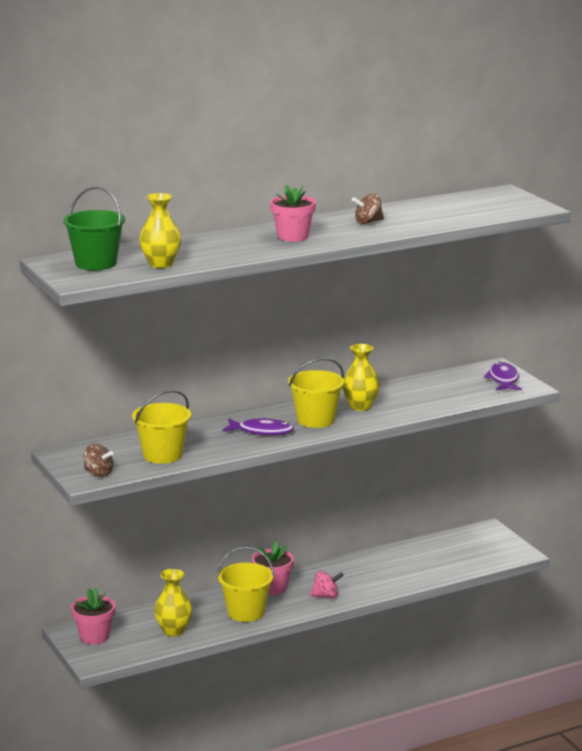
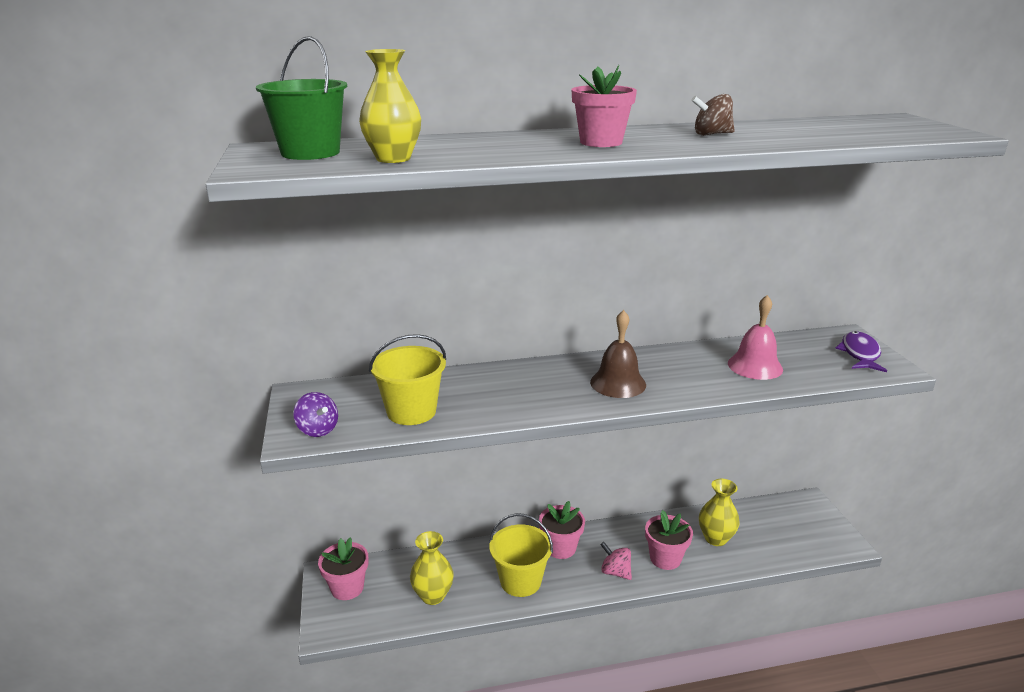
camera: 15 degrees right, 5 degrees up
brown spinning top [83,444,113,477] -> purple spinning top [293,392,338,437]
purple fish [223,418,294,436] -> none
yellow bucket [288,358,345,428] -> brown bell [590,310,646,398]
pink spinning top [310,571,344,599] -> pink spinning top turned 150 degrees counterclockwise [600,542,632,580]
yellow vase [343,344,380,411] -> yellow vase moved to [699,479,740,546]
none -> pink flower pot [645,510,693,570]
none -> pink bell [728,295,783,380]

